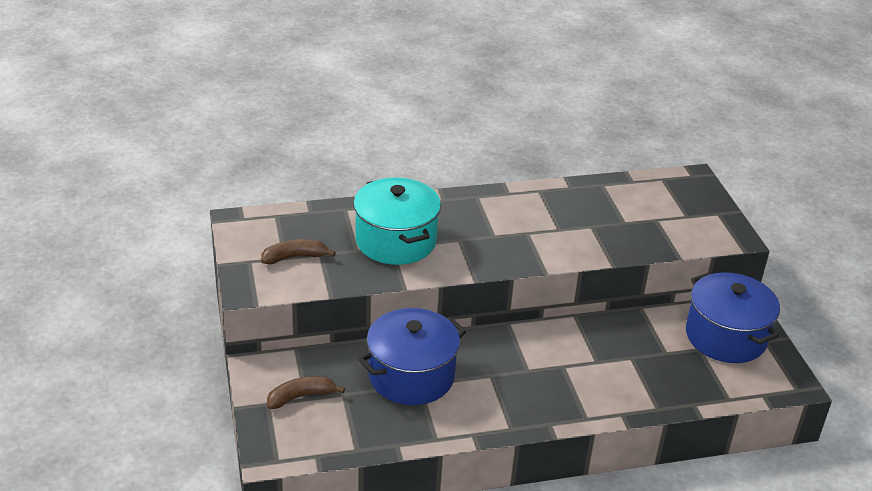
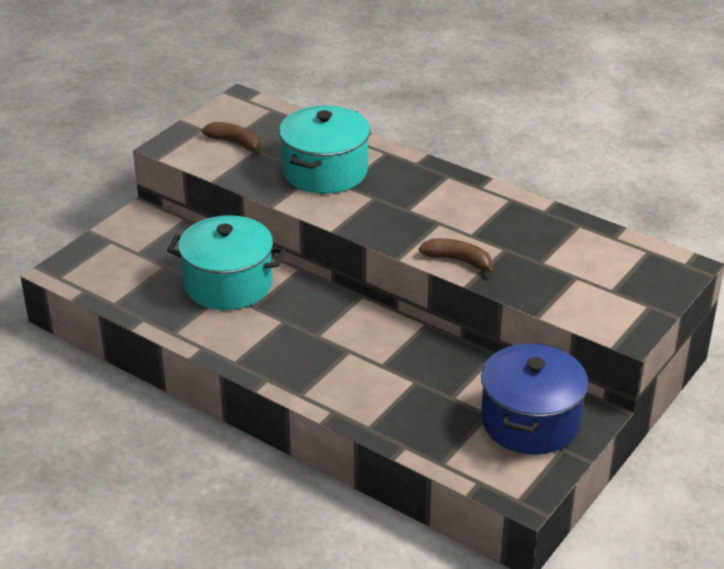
camera: 50 degrees right, 0 degrees up
brown banana [267,376,345,409] -> brown banana moved to [419,238,495,275]
blue pot [358,308,466,405] -> turquoise pot [167,215,286,310]

